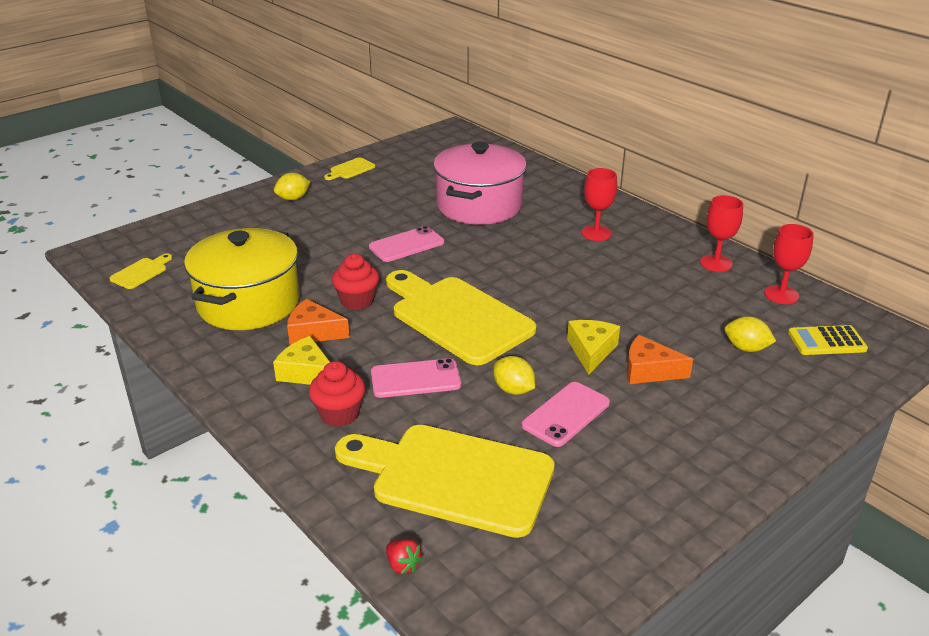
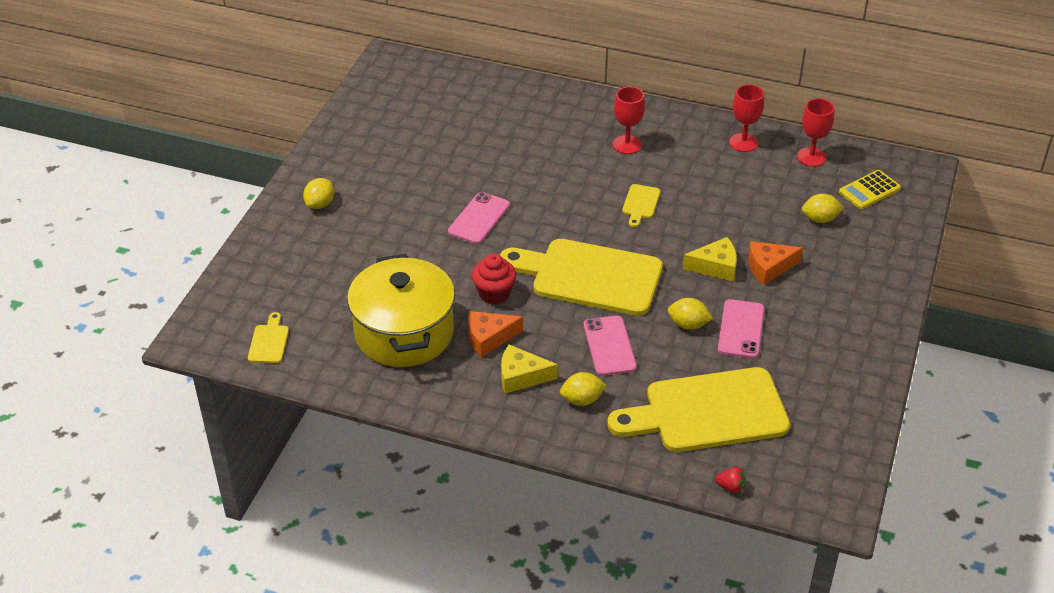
camera: 30 degrees left, 10 degrees up
red cupcake [309,361,365,427] -> yellow lemon [560,372,607,406]
yellow cutting board [324,157,375,180] -> yellow cutting board moved to [622,184,660,227]
pink phone [371,358,461,398] -> pink phone turned 60 degrees counterclockwise [584,316,637,376]
pink pot [433,142,527,225] -> none
yellow cheese [567,320,620,375] -> yellow cheese turned 105 degrees clockwise [683,237,737,281]

